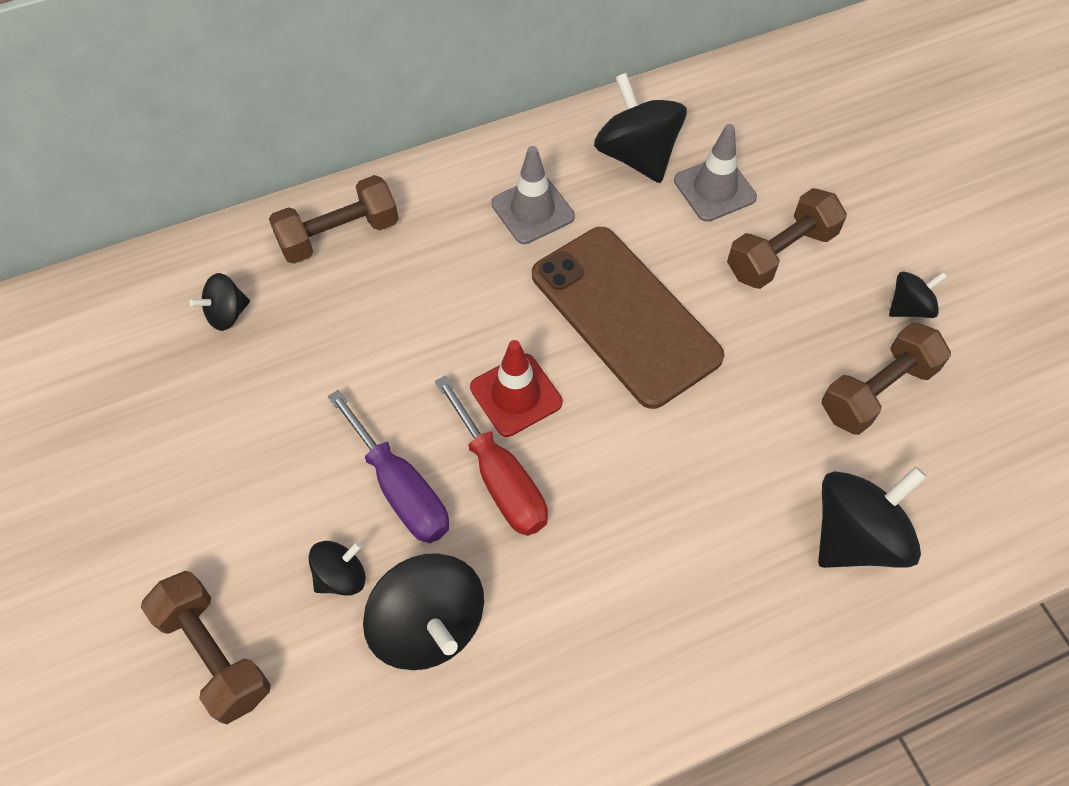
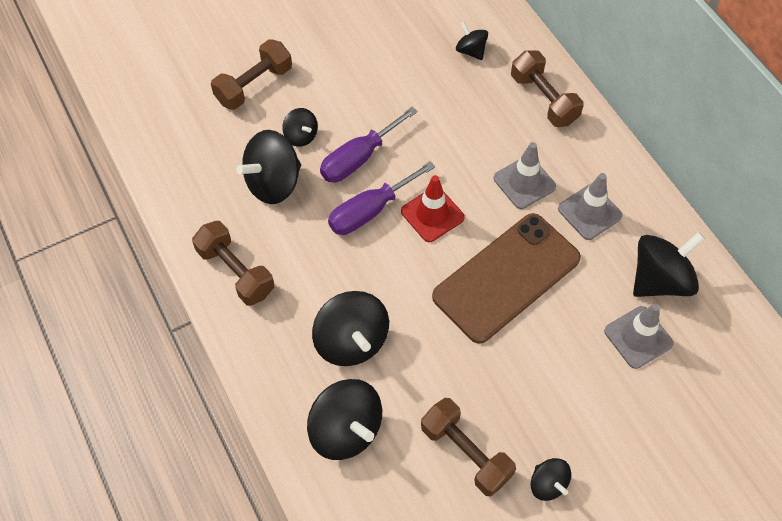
camera: 85 degrees right, 0 degrees up
red screwdriver [435,376,548,536] -> purple screwdriver [328,162,435,235]
brown dumbbell [727,188,847,289] -> brown dumbbell moved to [192,221,274,306]
none -> black spinning top [312,291,389,366]
none -> grey traffic cone [493,142,556,209]

